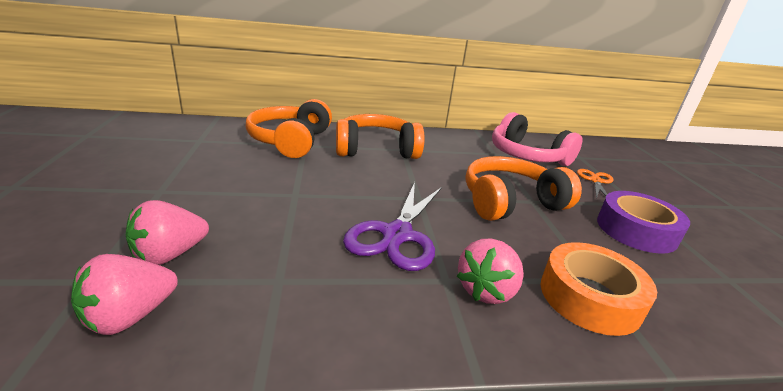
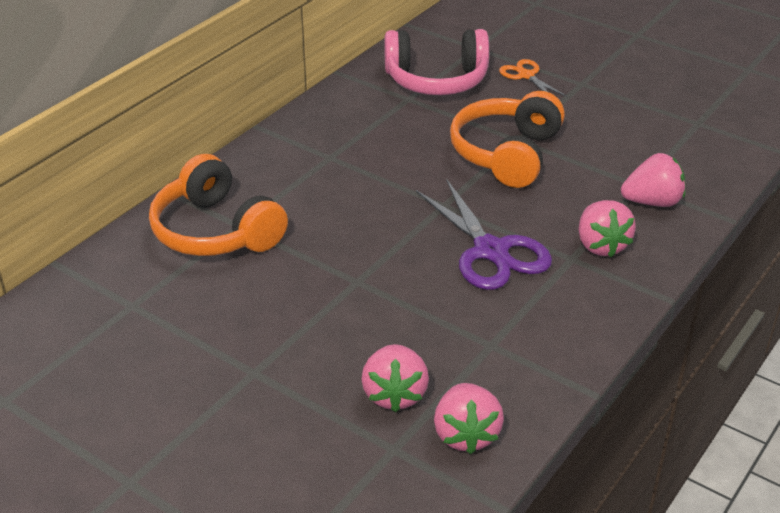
camera: 45 degrees left, 10 degrees up
orange headphones [336,114,425,159] -> none
orange tape [541,242,657,336] -> pink strawberry [621,153,685,207]
purple tape [597,191,690,254] -> none

